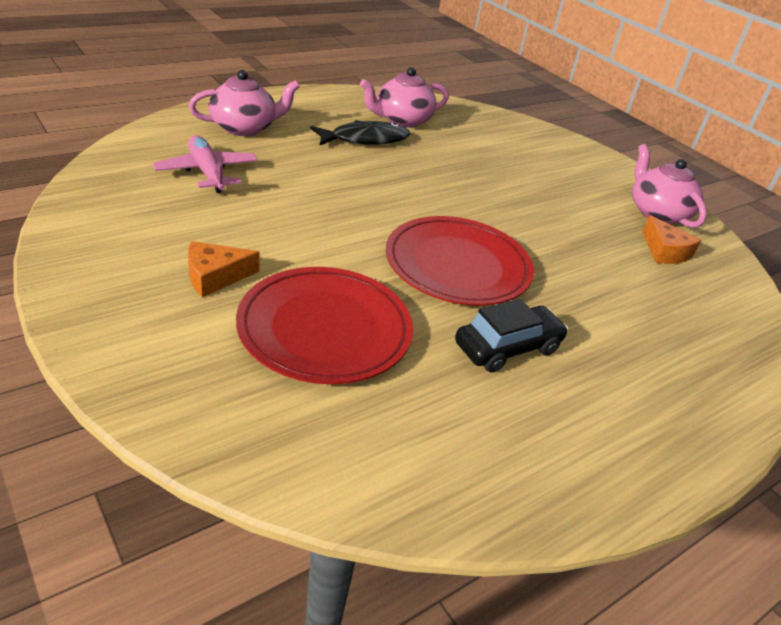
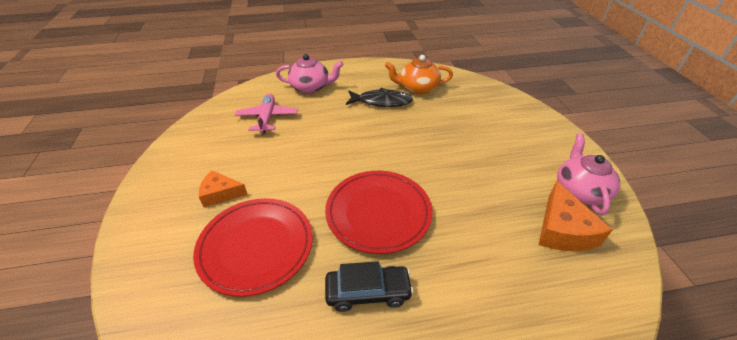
camera: 30 degrees right, 5 degrees up
pink teapot [360,67,449,128] -> orange teapot [385,55,453,95]
orange cheese [642,215,701,264] -> orange cheese [539,181,612,251], size x1.51

